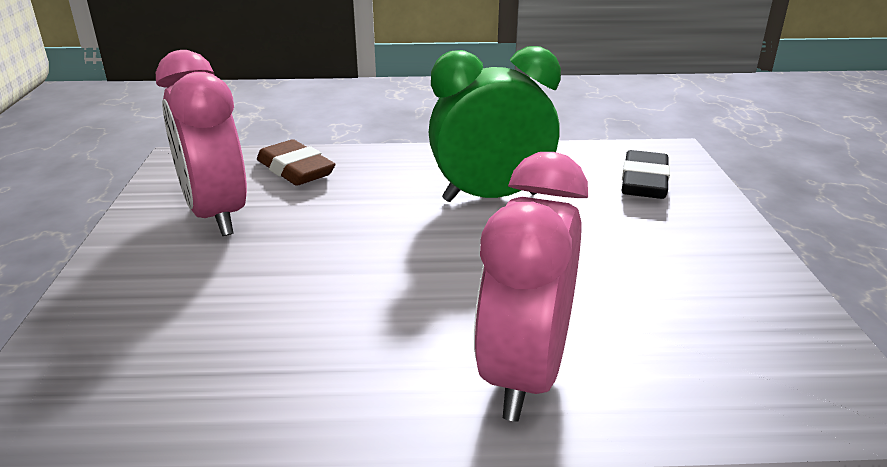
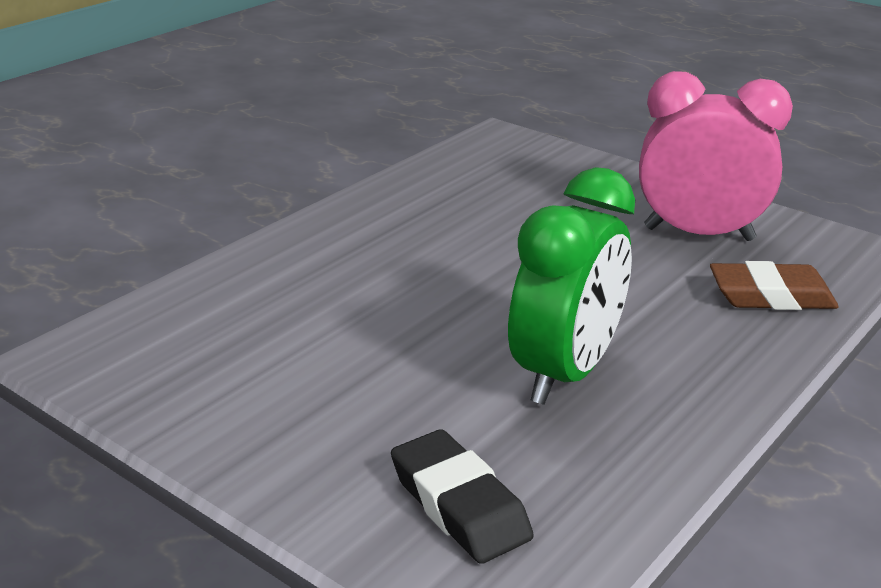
camera: 130 degrees right, 0 degrees up
pink clock [474,152,588,422] -> none

